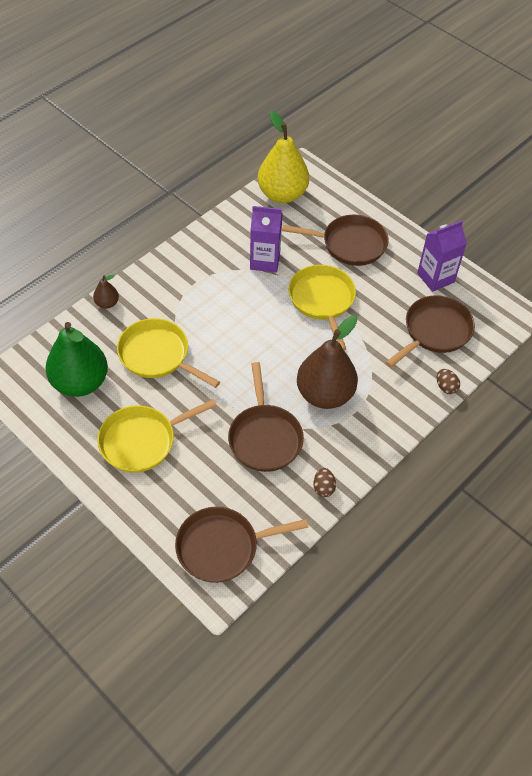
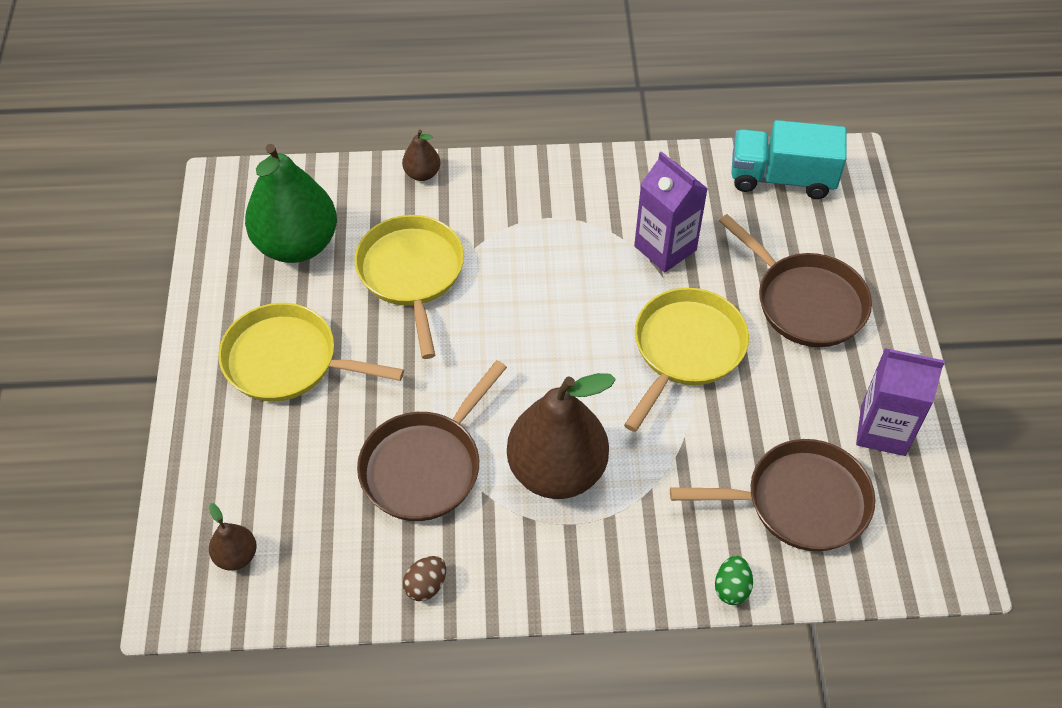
camera: 45 degrees right, 0 degrees up
brown pan [175,507,309,583] -> brown pear [209,503,257,571]
yellow pear [258,110,309,203] -> turquoise truck [731,120,847,199]
brown egg [437,369,460,394] -> green egg [715,556,753,605]

